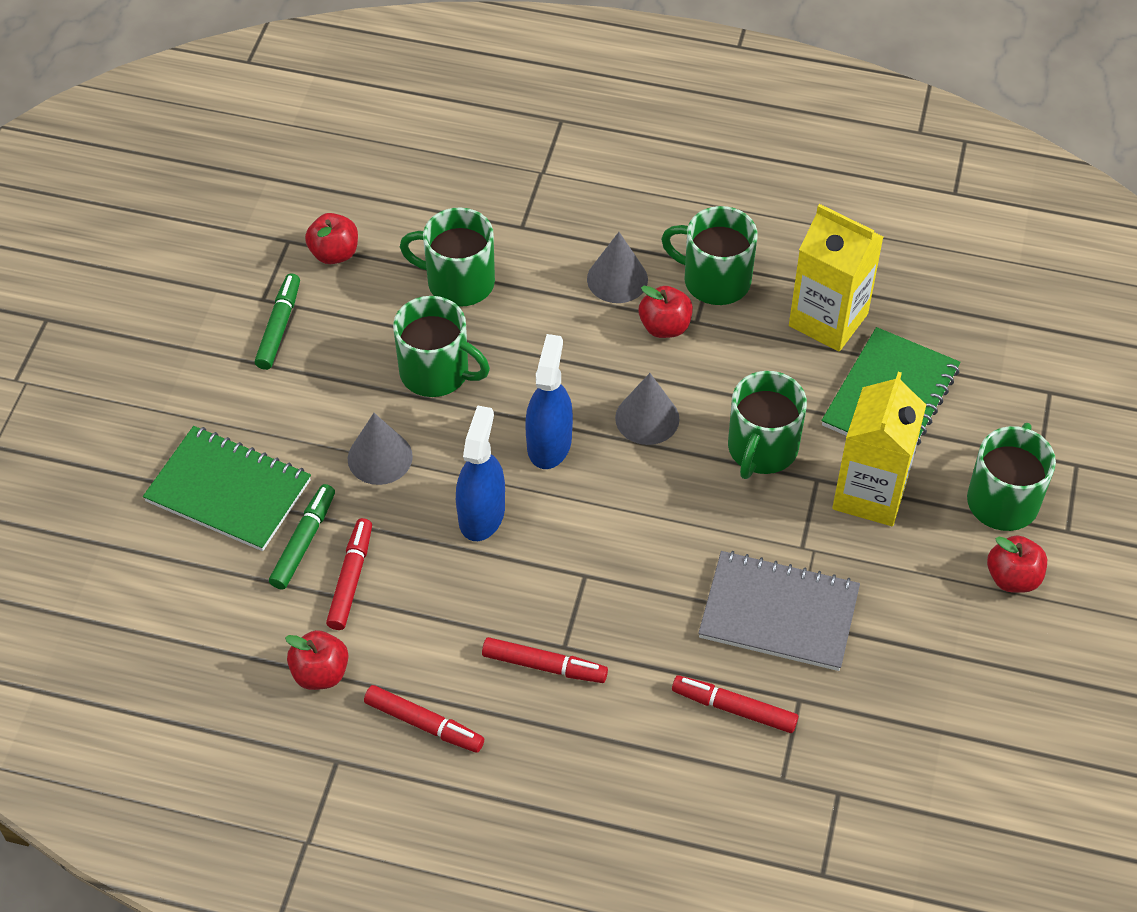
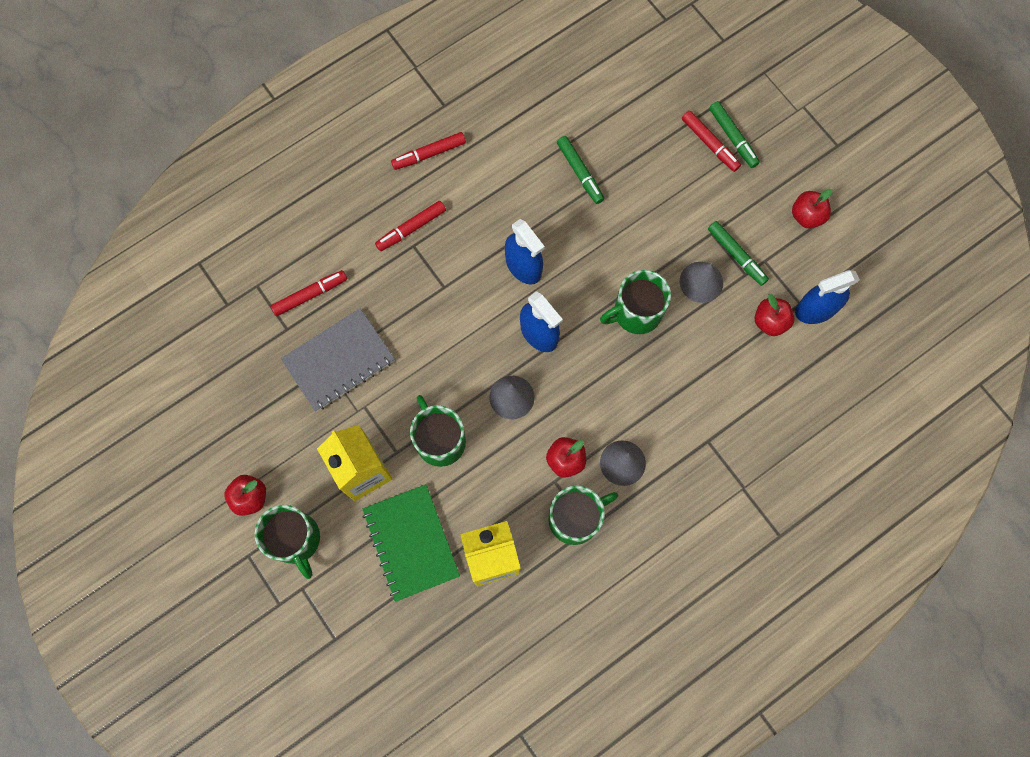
camera: 130 degrees right, 20 degrees up
green notebook [143,426,311,551] -> none
red apple [285,630,349,690] -> red apple moved to [792,189,832,228]
red marker [326,518,372,630] -> red marker moved to [682,111,741,172]
grey cone [348,413,413,485] -> grey cone moved to [680,262,723,303]
green mug [400,207,495,307] -> none
none -> green marker [709,101,760,168]
none -> blue spray bottle [795,270,860,324]

